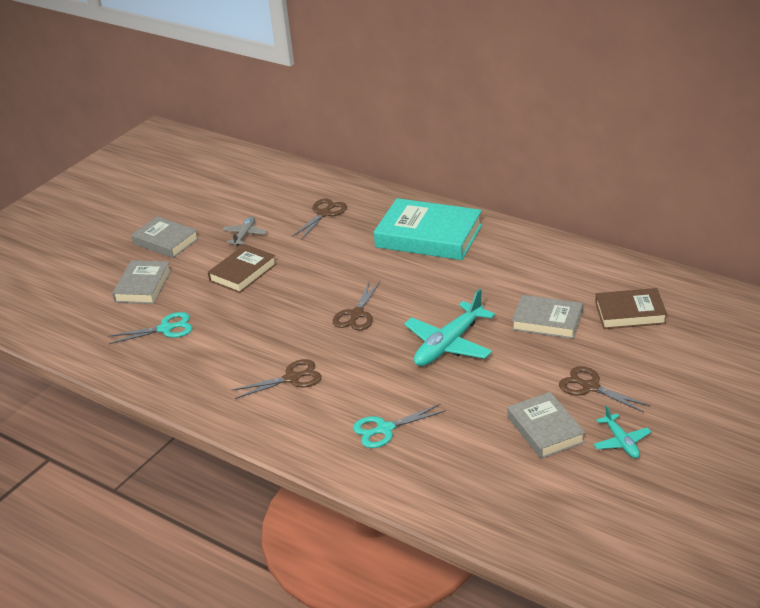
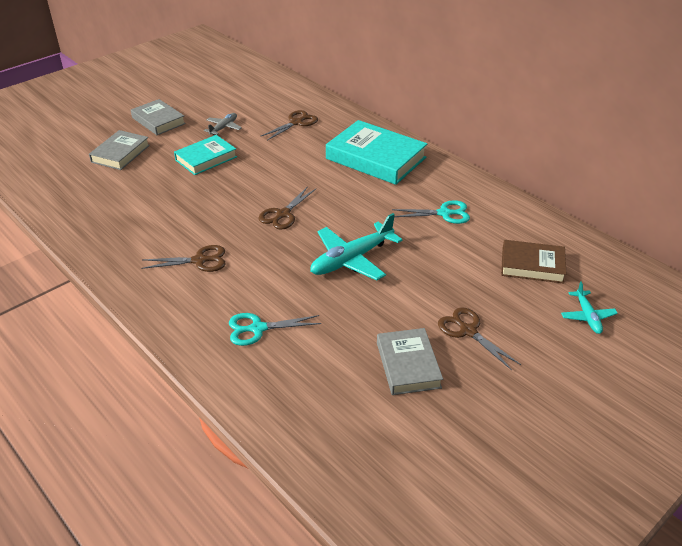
camera: 10 degrees right, 5 degrees up
turquoise scissors [108,312,192,344] -> turquoise scissors moved to [392,200,470,224]
brown book [208,244,277,293] -> turquoise book [174,135,237,175]
grey book [512,295,583,339] -> none
turquoise plane [593,406,651,458] -> turquoise plane moved to [561,281,618,334]

